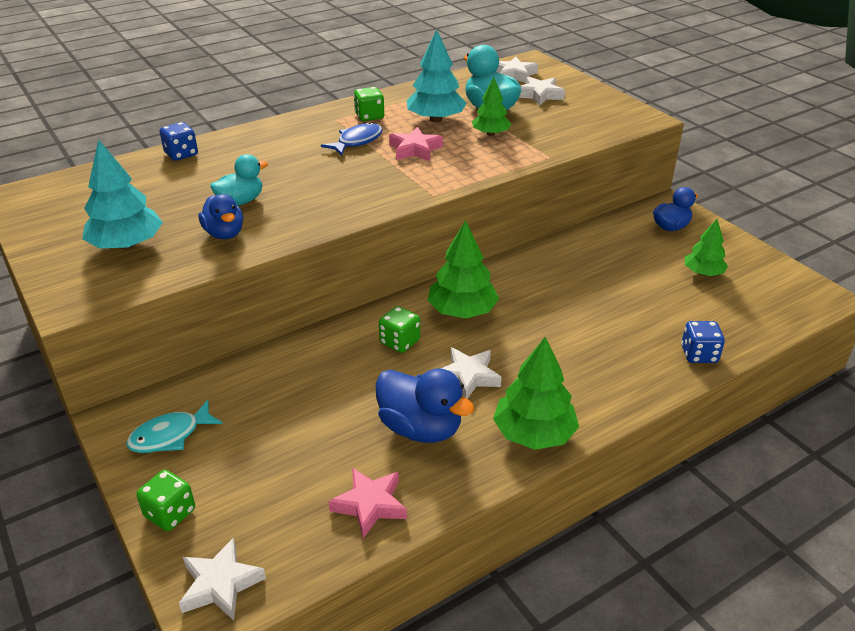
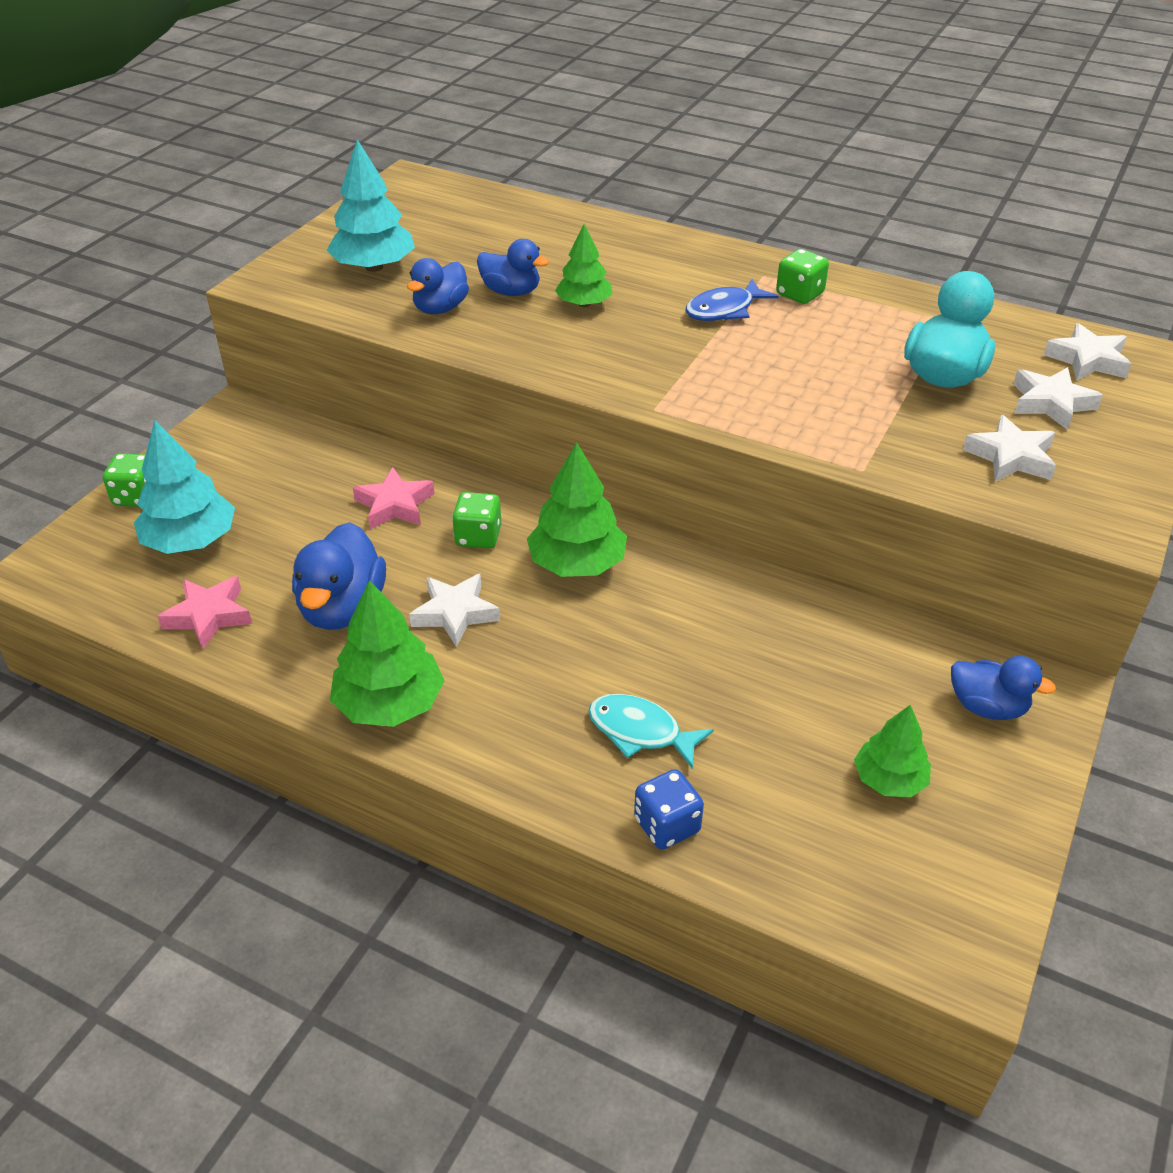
camera: 60 degrees right, 5 degrees up
turquoise fish [126,400,223,453] -> turquoise fish moved to [588,694,714,769]
blue dice [159,122,198,161] -> none
white star [179,538,266,620] -> white star moved to [963,415,1056,482]
turquoise duck [210,154,268,205] -> blue duck [477,239,549,296]
blue fish [321,122,383,156] -> blue fish turned 135 degrees clockwise [686,279,779,321]
pink star [389,127,443,161] -> pink star moved to [353,467,435,529]
turquoise tree [407,29,467,123] -> turquoise tree moved to [134,420,235,554]
green tree [472,77,511,136] -> green tree moved to [555,224,612,307]

